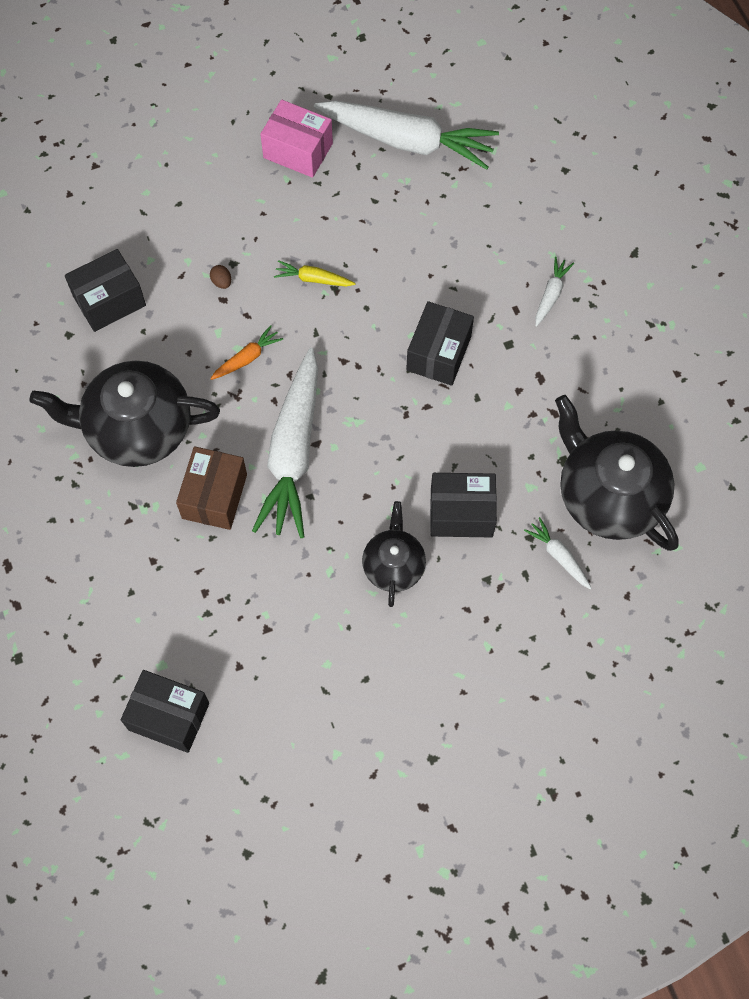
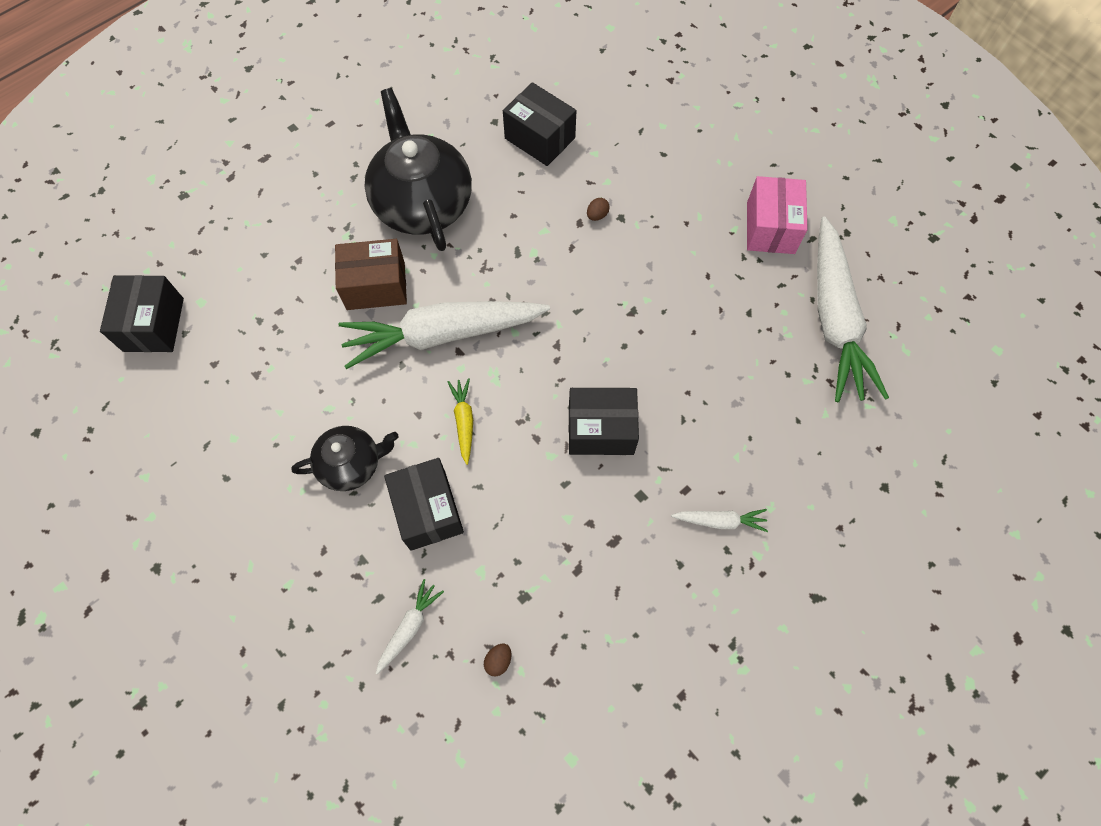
camera: 70 degrees right, 0 degrees up
orange carrot [210,325,283,380] -> none
yellow carrot [274,260,356,286] -> yellow carrot moved to [448,378,473,465]
black teapot [555,395,679,551] -> brown egg [484,644,511,676]

